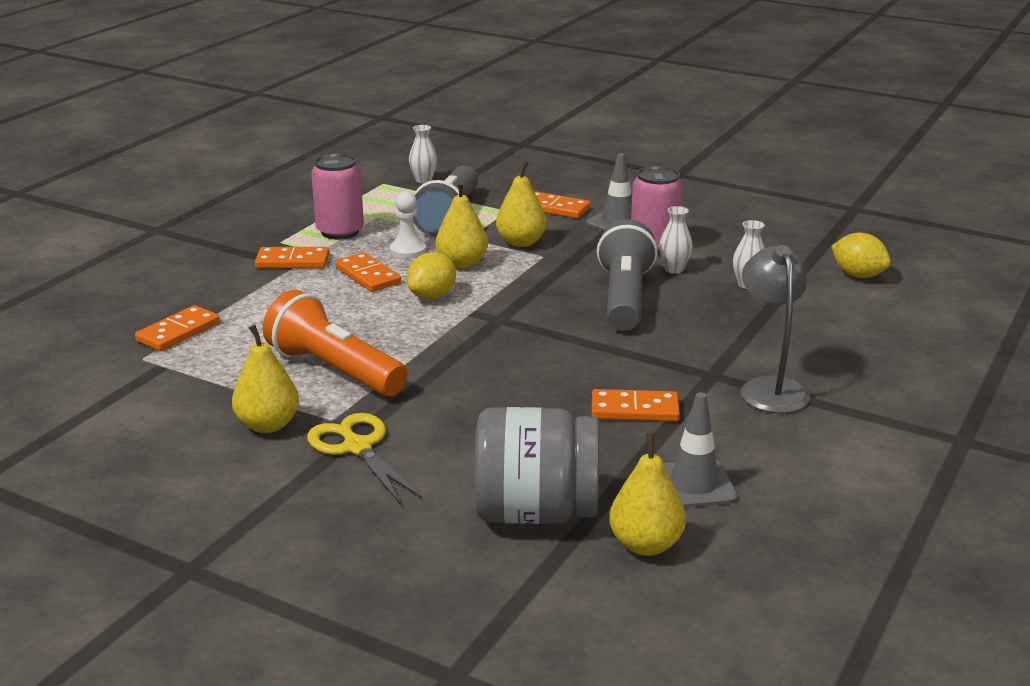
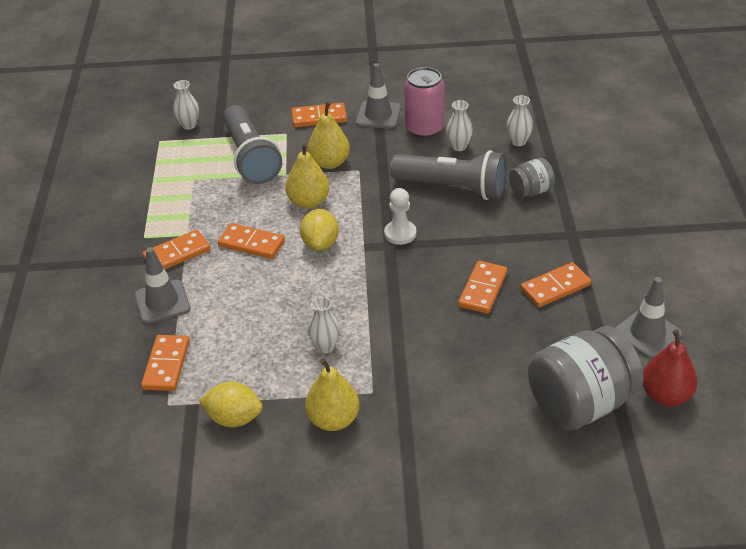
camera: 30 degrees left, 15 degrees up
orange flashlight [263,290,408,396] -> white vase [308,297,340,353]
yellow scissors [307,413,422,504] -> none
pink can [311,153,364,239] -> none
white pawn [390,191,426,259] -> white pawn moved to [384,188,416,245]
grey flashlight [597,219,658,331] -> grey flashlight turned 135 degrees clockwise [390,150,507,200]
yellow pear [609,433,686,556] -> red pear [643,329,698,406]
grey lamp [740,245,810,413] -> none
yellow lemon [831,233,891,278] -> yellow lemon moved to [199,382,262,427]
none -> grey traffic cone [135,247,190,324]
none -> orange domino [458,261,507,314]
none -> grey jar [509,158,555,198]

